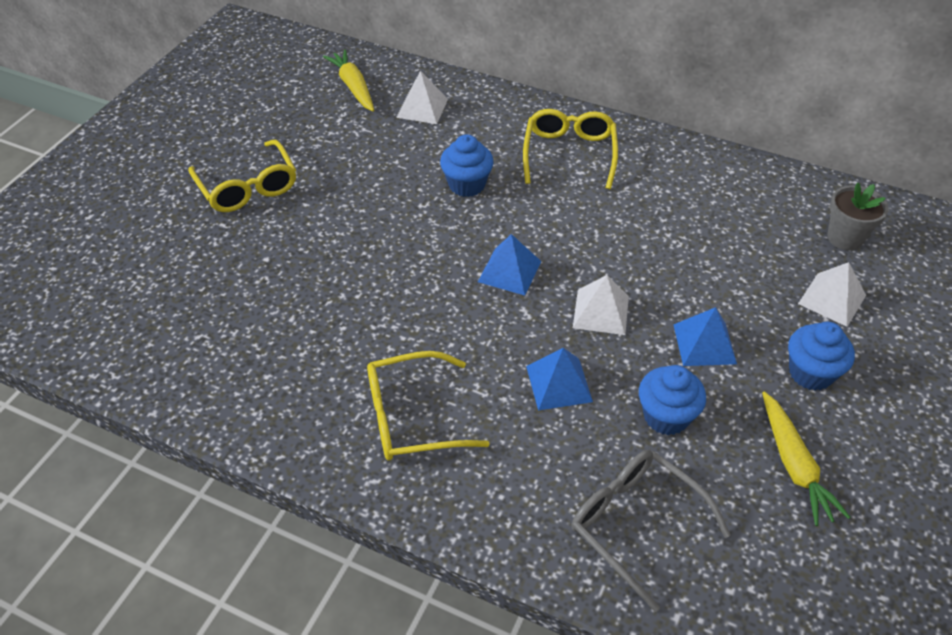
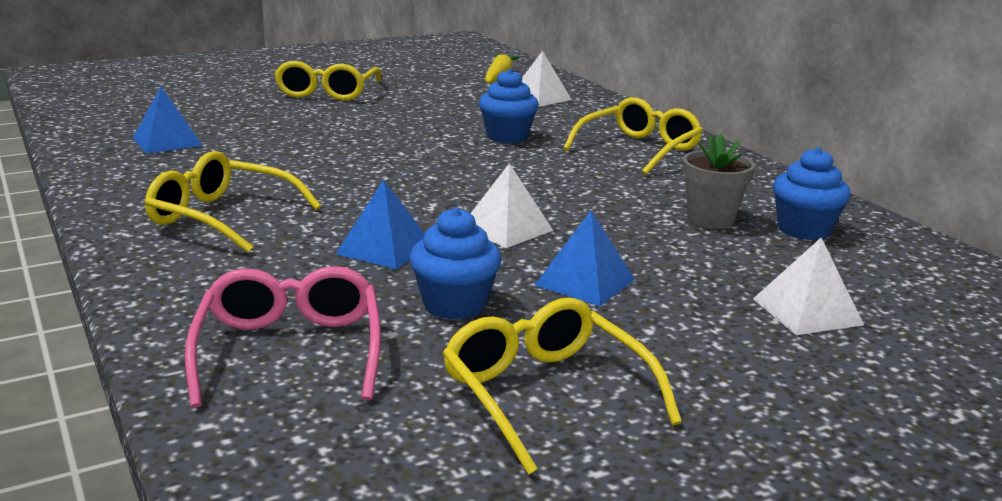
camera: 35 degrees right, 25 degrees down
blue pyramid [478,234,541,296] -> blue pyramid moved to [133,86,203,154]
grey glasses [572,450,731,612] -> pink glasses [185,266,381,408]
yellow carrot [762,391,850,526] -> yellow glasses [443,298,682,475]
blue cupcake [788,322,855,391] -> blue cupcake moved to [773,147,851,240]
grey flower pot [827,182,888,251] -> grey flower pot moved to [682,134,755,229]

